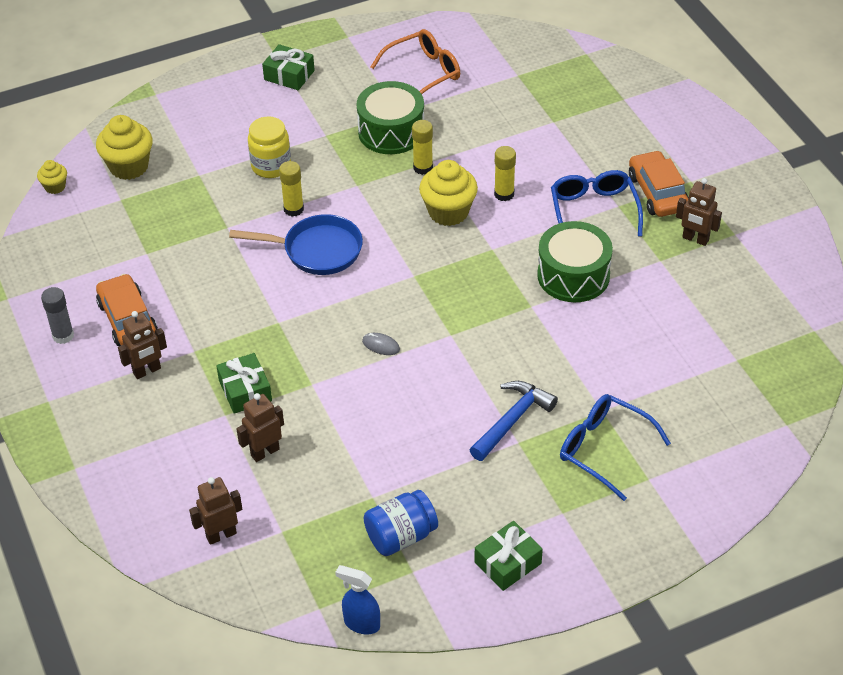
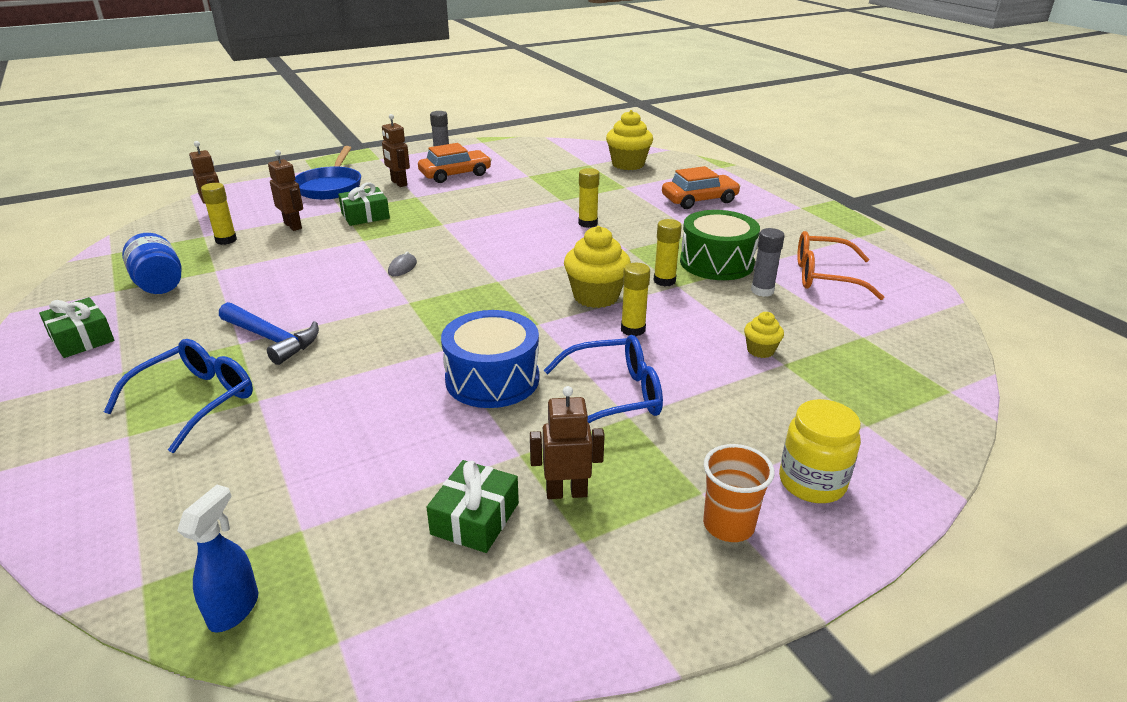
camera: 85 degrees right, 15 degrees down
yellow cupcake [37,160,67,194] -> yellow cupcake moved to [744,312,784,358]
blue pan [229,214,363,275] -> blue pan moved to [294,146,361,200]
yellow jar [248,116,291,178] -> yellow jar moved to [779,399,861,503]
green gift [262,44,315,90] -> green gift moved to [426,460,519,553]
blue spray bottle [335,565,380,634] -> blue spray bottle moved to [177,485,258,633]
orange glasses [371,29,460,94] -> orange glasses turned 135 degrees clockwise [797,231,884,300]
green drum [537,221,613,302] -> blue drum [441,310,539,408]
orange car [629,150,689,217] -> orange car moved to [662,166,741,209]
brown robot [676,178,722,246] -> brown robot turned 60 degrees clockwise [530,386,605,499]
none -> yellow glue stick [201,183,237,245]
none -> orange cup [703,444,775,542]
none -> grey glue stick [751,228,785,297]

